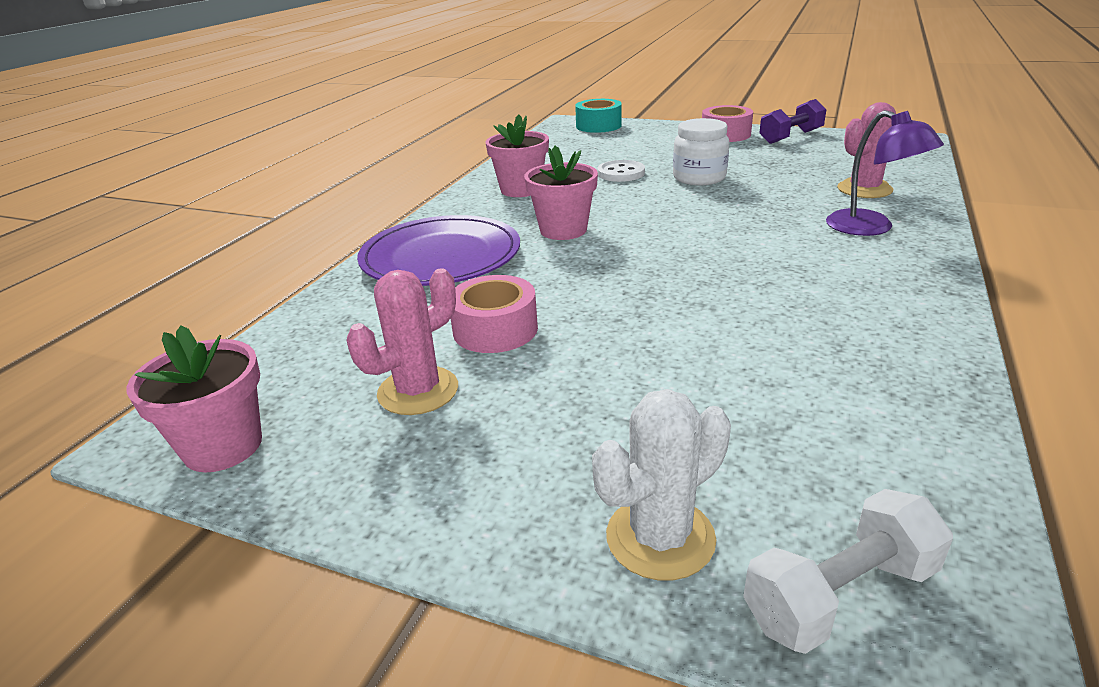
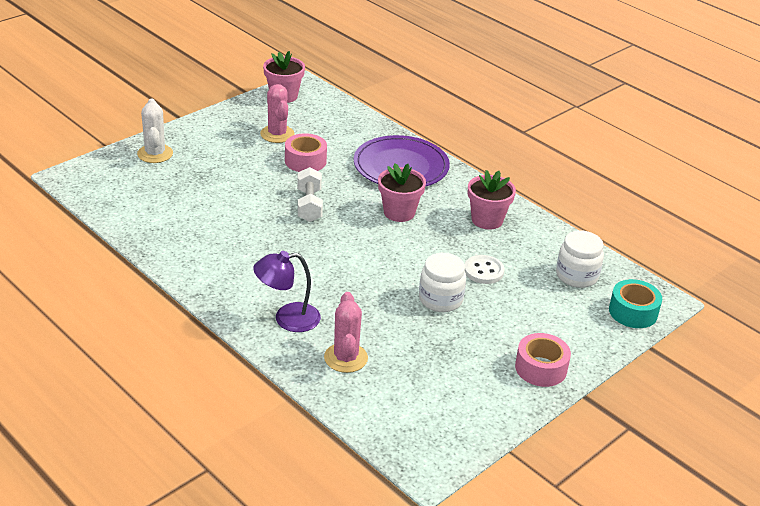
camera: 110 degrees right, 5 degrees up
white dumbbell [743,489,953,654] -> white dumbbell moved to [297,167,323,222]
purple dumbbell [759,99,827,144] -> none
none -> white jar [556,230,604,288]

